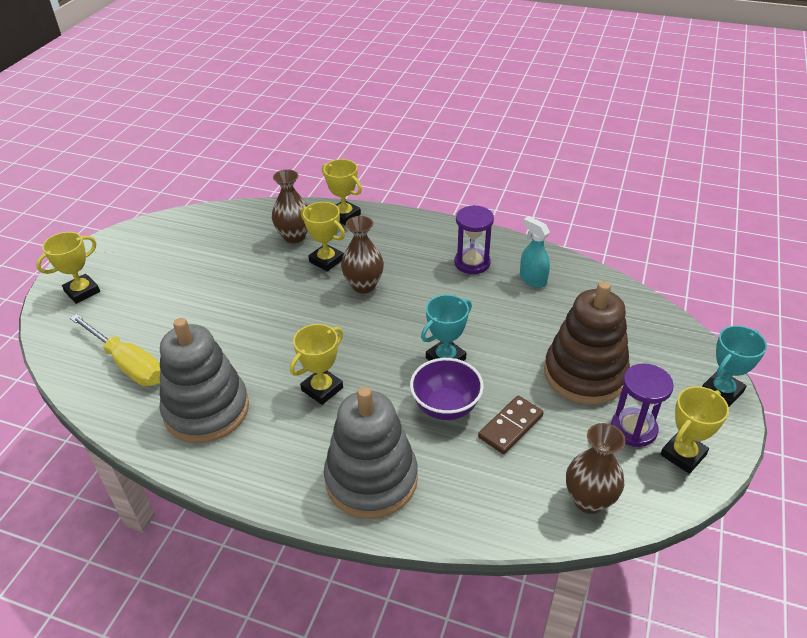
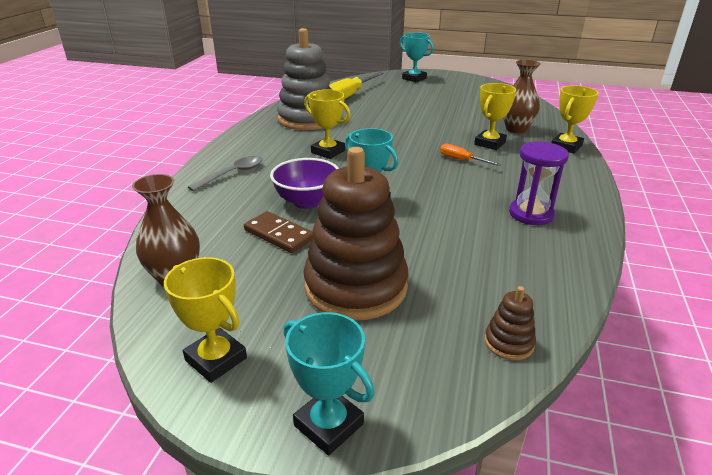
camera: 85 degrees right, 10 degrees down
yellow trophy [36,232,100,304] -> turquoise trophy [400,32,434,82]
grey stacking toy [324,387,418,519] -> grey spoon [188,156,263,191]
brown vase [341,216,384,294] -> orange screwdriver [440,144,502,166]
turquoise spray bottle [520,216,550,288] -> none
purple hourglass [611,363,674,447] -> none
none -> brown stacking toy [485,286,536,360]

